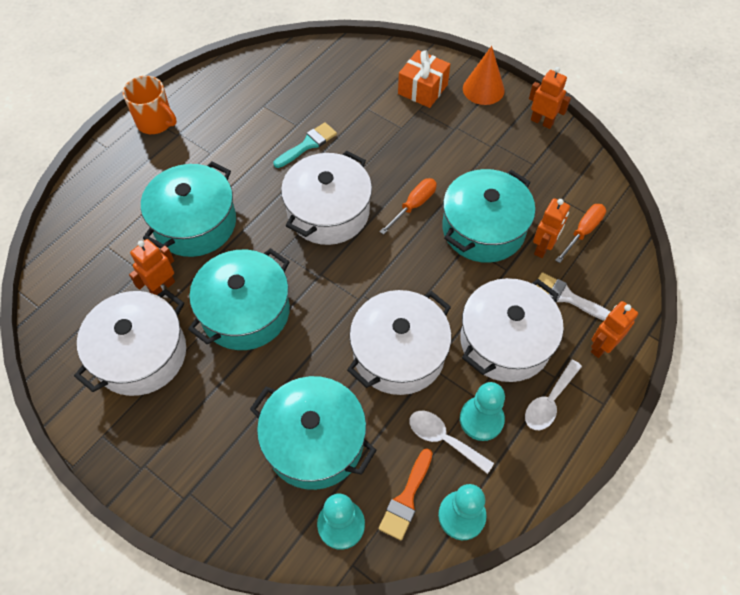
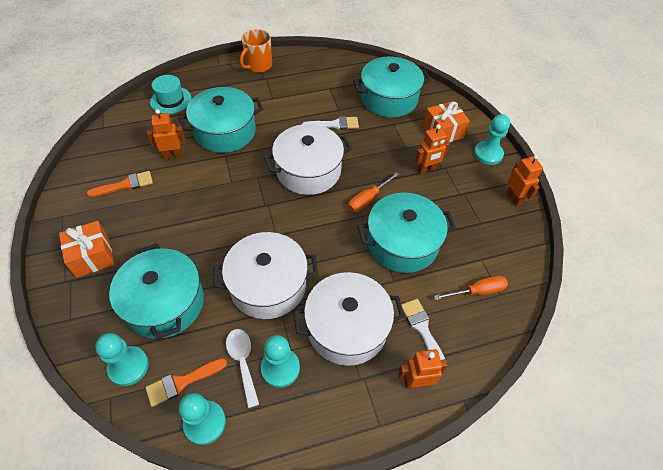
camera: 35 degrees right, 5 degrees down
white pot [74,289,186,396] -> orange brush [87,171,153,197]
orange mug [123,76,177,134] -> orange mug turned 60 degrees clockwise [240,29,272,73]
turquoise pot [188,248,290,350] -> turquoise pot moved to [353,56,431,118]
turquoise brush [274,122,337,168] -> white brush [302,116,359,130]
orange screwdriver [380,178,437,235] -> orange screwdriver turned 150 degrees clockwise [348,172,399,212]
orange cone [463,46,505,105] -> turquoise pawn [474,114,510,165]
white spoon [525,360,582,430] -> none
orange robot [533,198,570,258] -> orange robot moved to [415,124,450,175]
none -> orange gift [59,221,115,278]
none -> turquoise hat [150,75,192,114]

